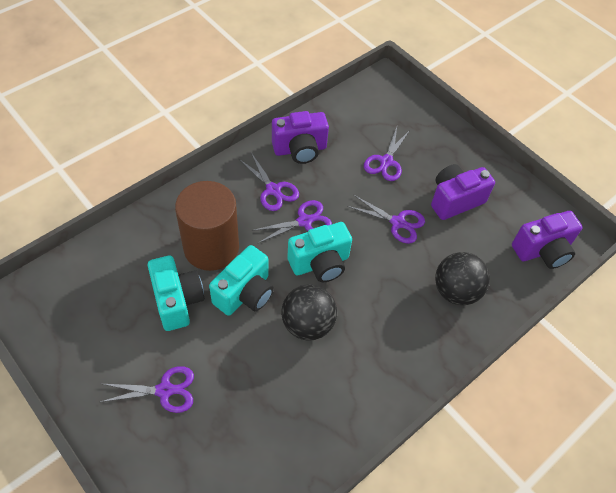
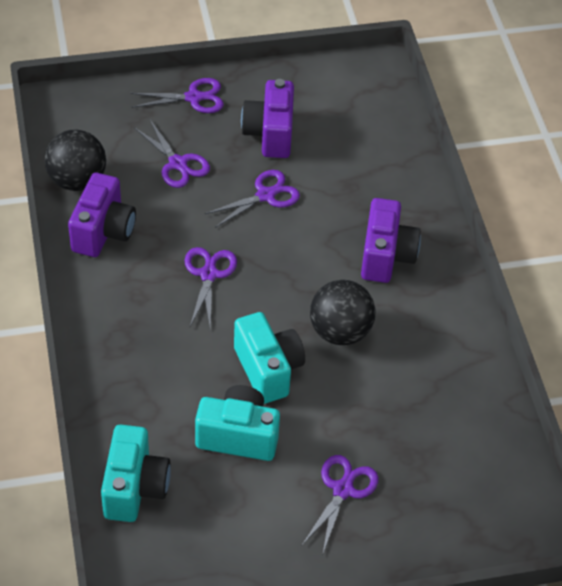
camera: 60 degrees left, 5 degrees down
brown cylinder [175,181,239,271] -> none
purple scissors [239,153,299,211] -> purple scissors moved to [130,78,224,113]
turquoise camera [287,222,352,282] -> turquoise camera moved to [101,425,171,522]
black ball [435,252,490,305] -> black ball moved to [44,130,106,191]
purple camera [512,211,583,269] -> purple camera moved to [361,198,421,283]

